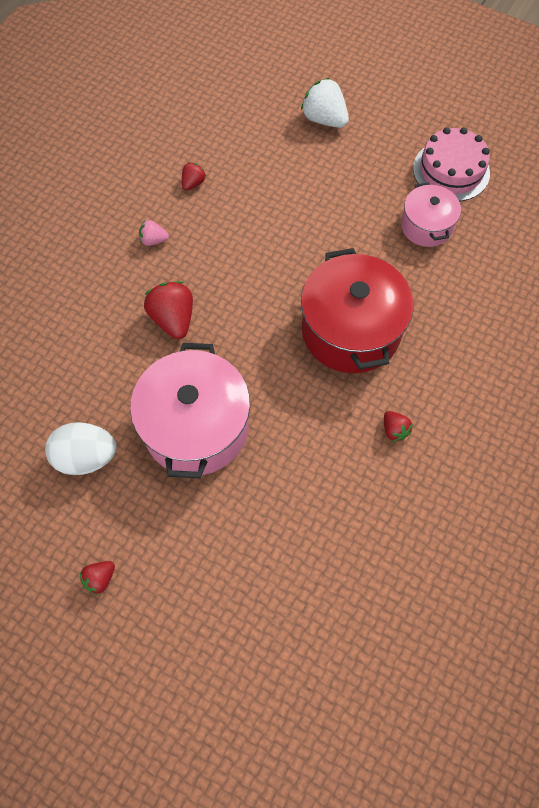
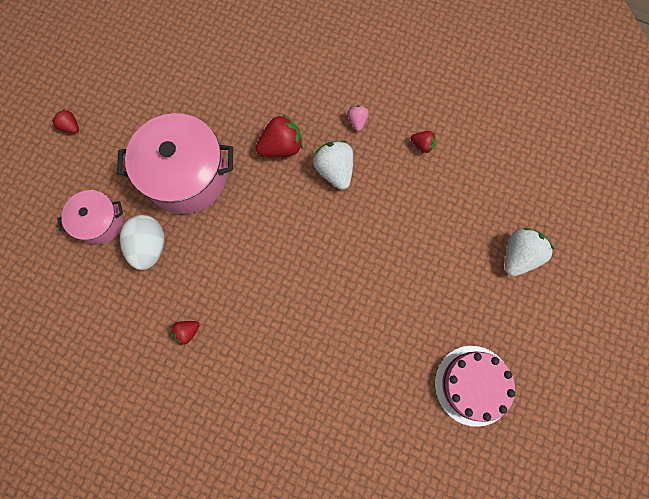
camera: 85 degrees right, 10 degrees up
white egg [45,422,116,475] -> white egg moved to [120,215,164,270]
red pot [301,248,414,373] -> none
pink pot [401,182,461,247] -> pink pot moved to [57,190,123,245]
none -> white strawberry [313,141,353,190]

